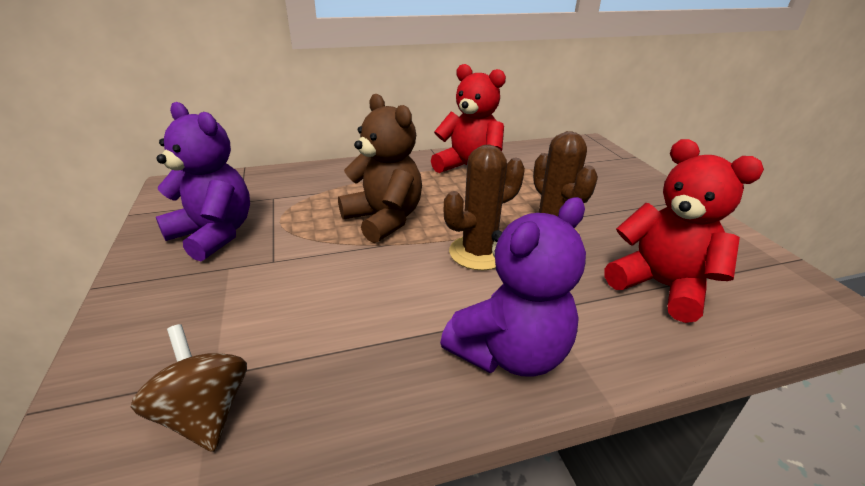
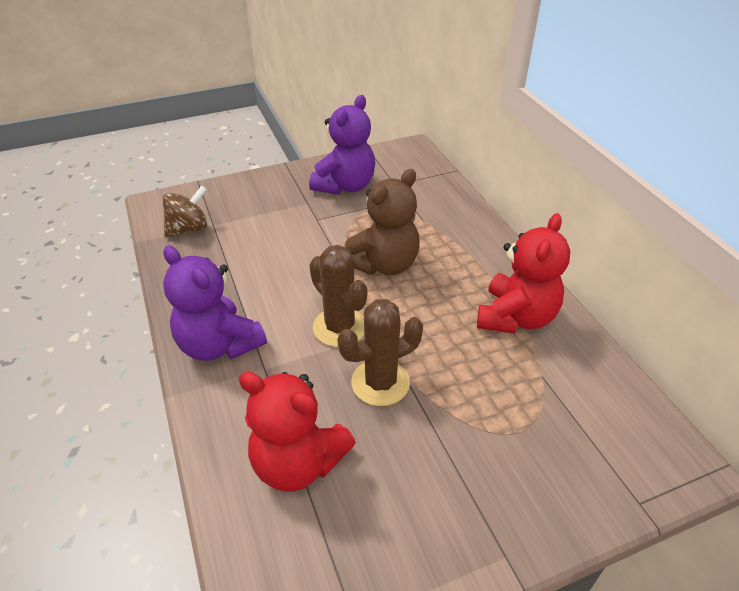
camera: 85 degrees right, 10 degrees up
red teddy bear [604,139,764,323] -> red teddy bear turned 75 degrees clockwise [239,372,356,492]

